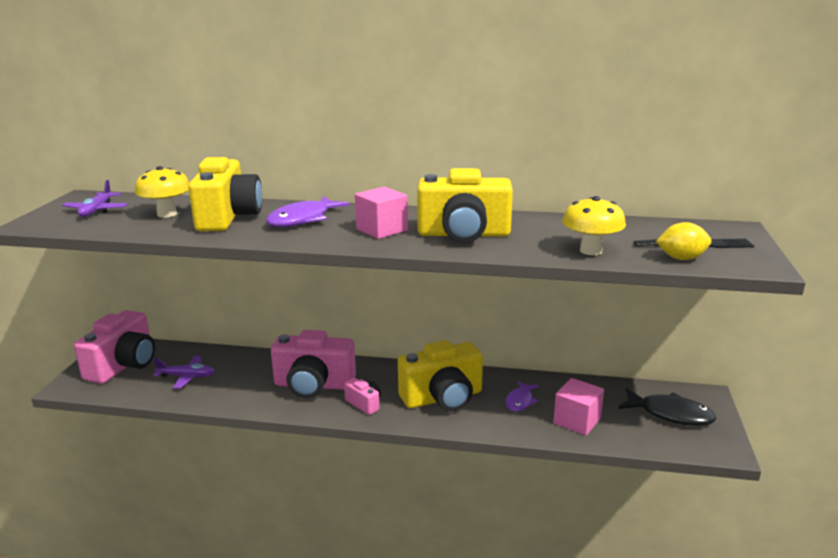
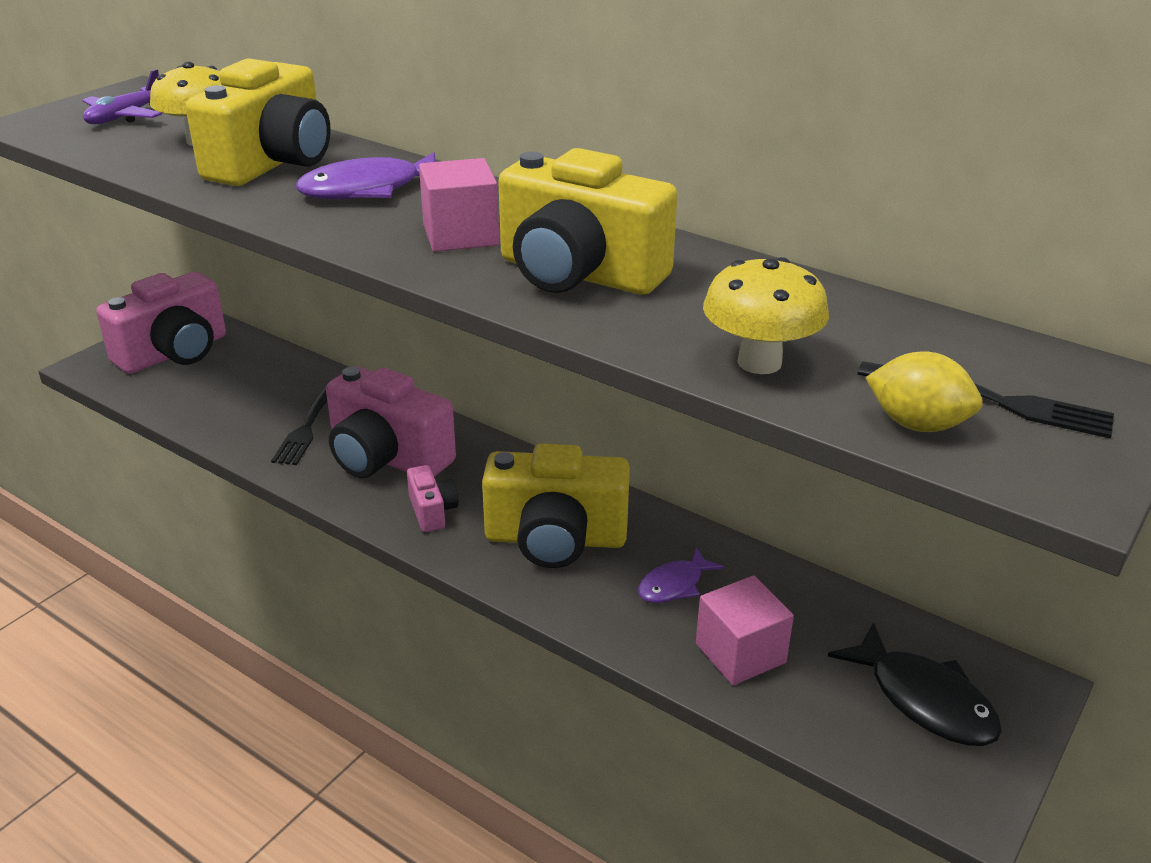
camera: 25 degrees right, 10 degrees up
purple plane [153,356,215,388] -> none
none -> black fork [271,379,333,465]

